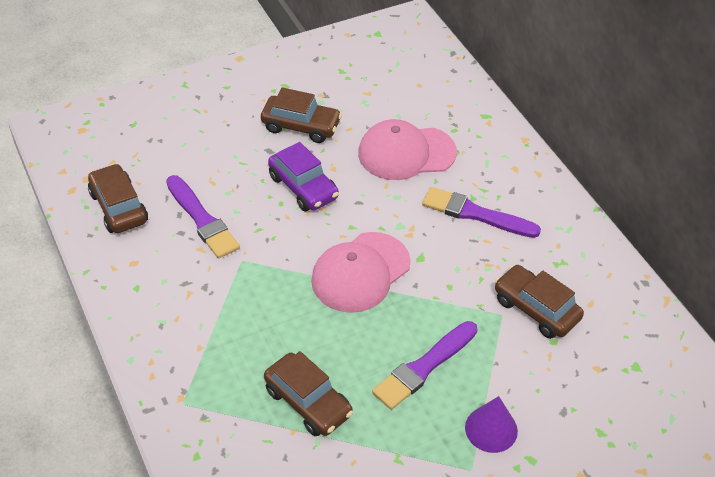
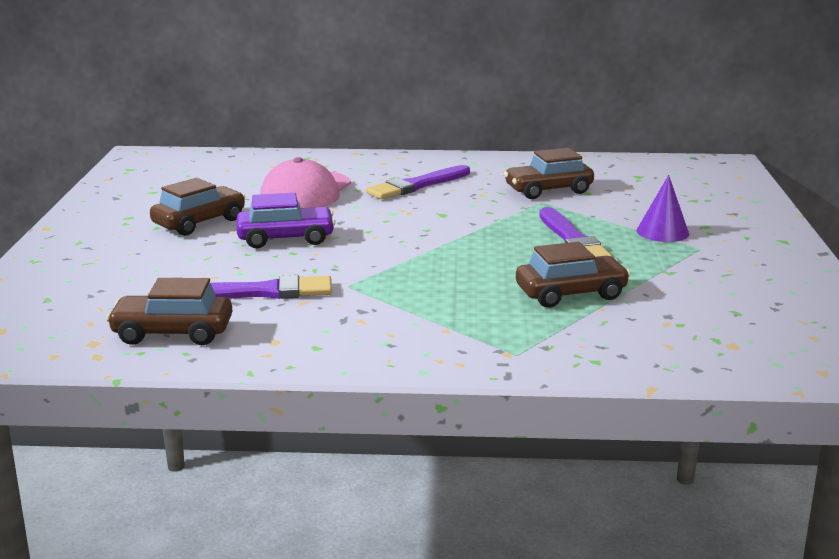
camera: 60 degrees left, 25 degrees down
pink cap [311,232,411,313] -> none

